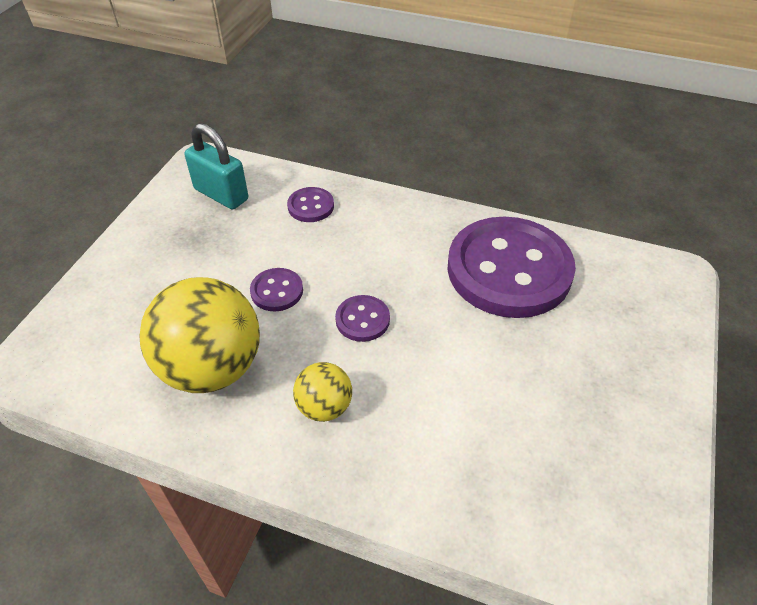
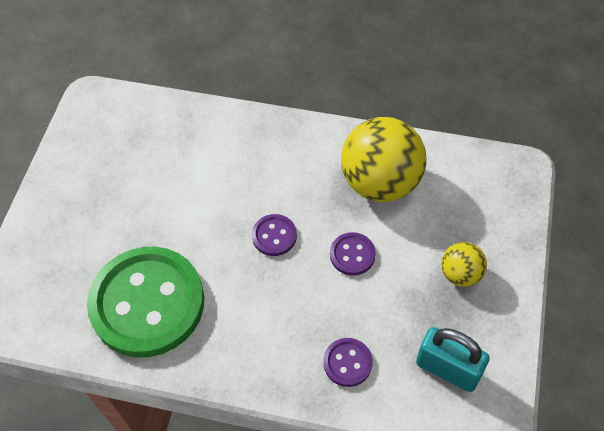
camera: 175 degrees right, 10 degrees up
yellow ball [293,362,352,422] -> yellow ball moved to [441,242,487,287]
purple button [448,217,576,318] -> green button [87,247,204,357]

